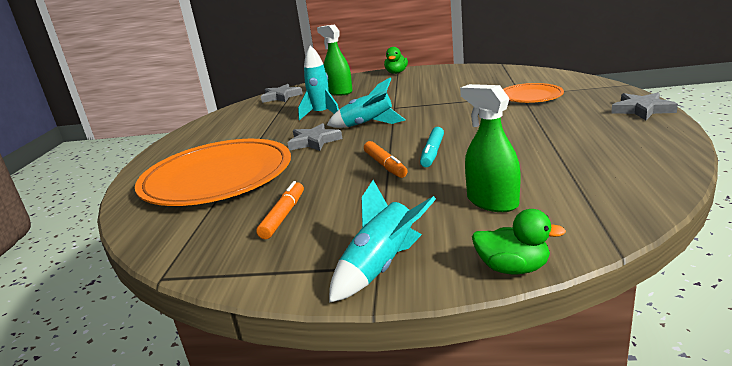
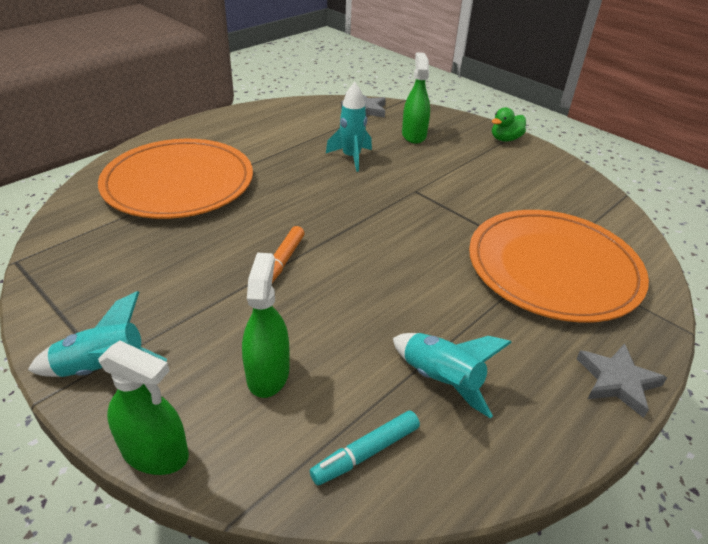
camera: 35 degrees right, 15 degrees up
orange marker [256,181,304,239] -> none
grey star [288,123,342,151] -> none
turquoise rocket [327,77,406,128] -> turquoise rocket moved to [393,333,512,419]
turquoise marker [420,127,444,167] -> turquoise marker moved to [310,410,420,485]
green duck [472,209,566,274] -> green spray bottle [98,340,189,475]
orange plate [503,83,564,103] -> orange plate [469,210,649,323], size x2.04

